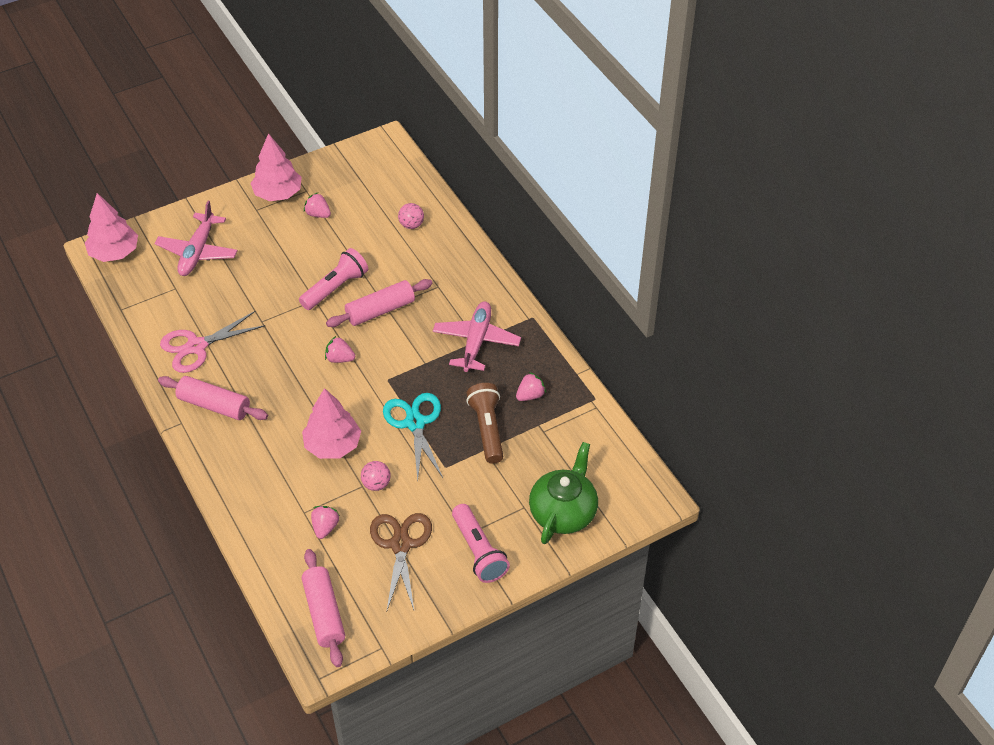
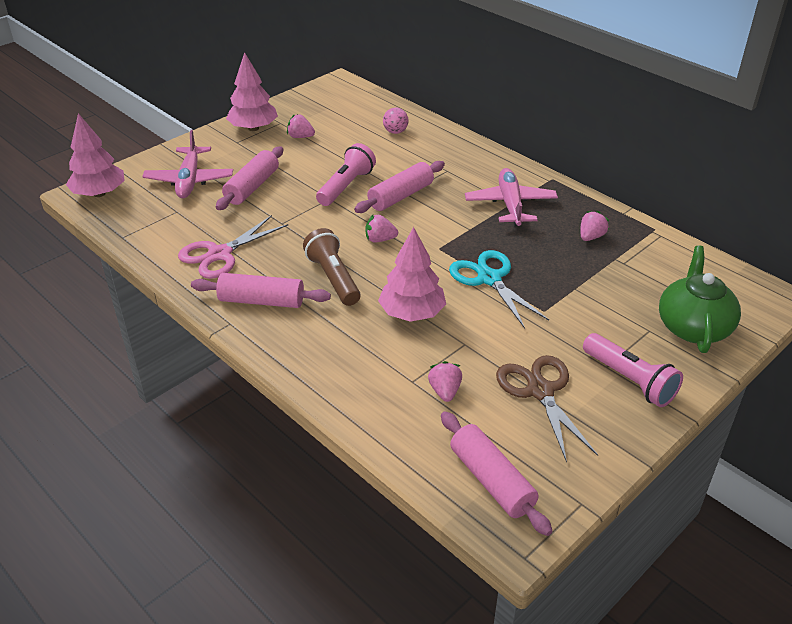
camera: 15 degrees left, 10 degrees down
pink ball [361,461,391,491] -> none
brown flashlight [466,383,503,464] -> brown flashlight moved to [303,228,361,306]
none -> pink rolling pin [216,146,283,210]

